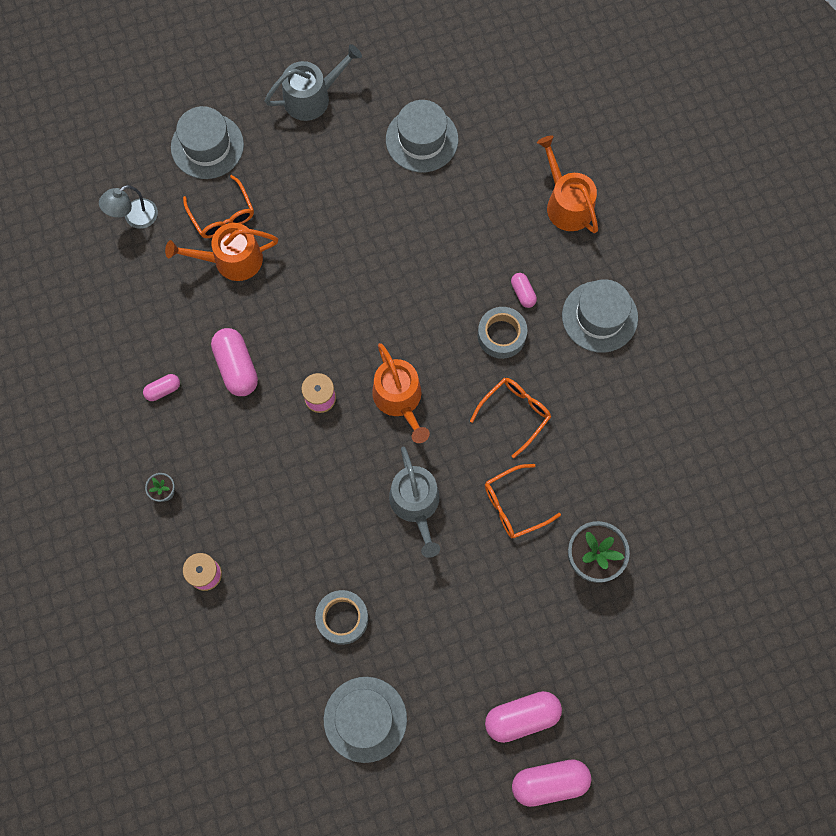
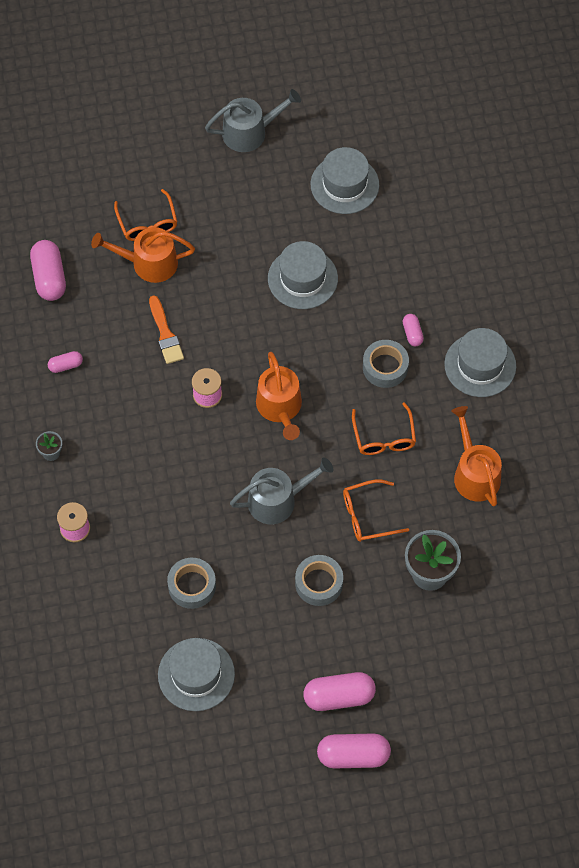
camera: 10 degrees right, 10 degrees down
grey lamp [99,185,158,229] -> none
grey hat [171,106,244,179] -> grey hat moved to [268,241,338,309]
pink capsule [211,328,258,396] -> pink capsule moved to [30,240,66,301]
grey watering can [389,446,440,558] -> grey watering can turned 105 degrees counterclockwise [230,457,334,524]
orange glasses [470,378,551,458] -> orange glasses turned 120 degrees clockwise [352,402,416,455]
orange watering can [537,135,598,233] -> orange watering can moved to [452,406,502,507]
none -> orange brush [149,296,184,364]
none -> grey tape [295,555,343,606]

